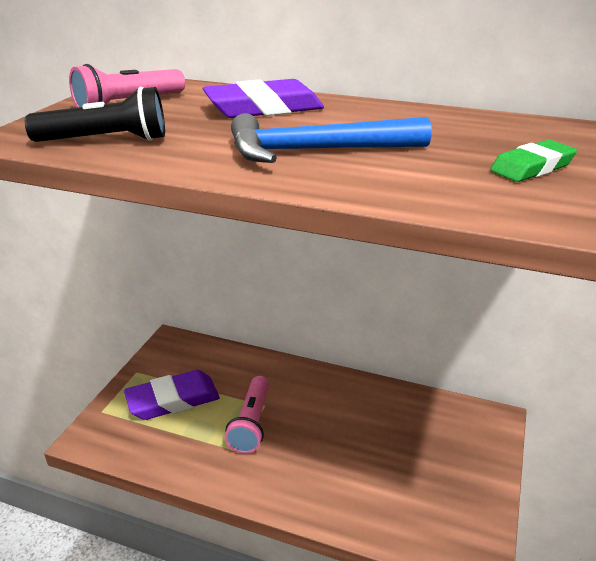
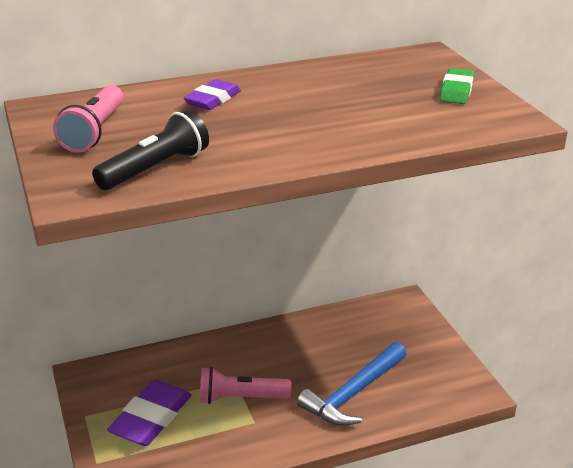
camera: 40 degrees left, 0 degrees up
purple eraser [202,79,324,118] -> purple eraser [184,79,241,110], size x0.61
pink flashlight [225,376,269,454] -> pink flashlight turned 120 degrees clockwise [200,367,291,404]
blue hammer [231,113,432,163] -> blue hammer moved to [297,342,407,426]

